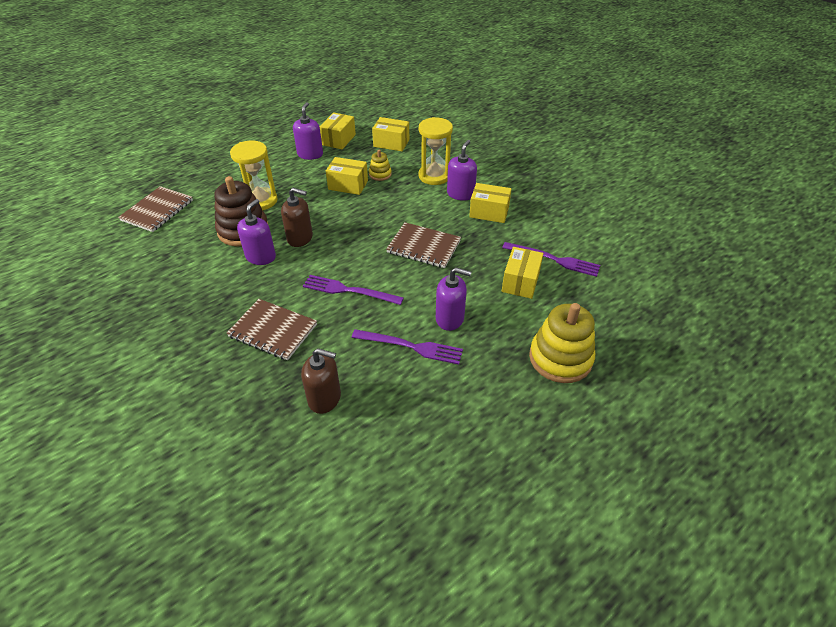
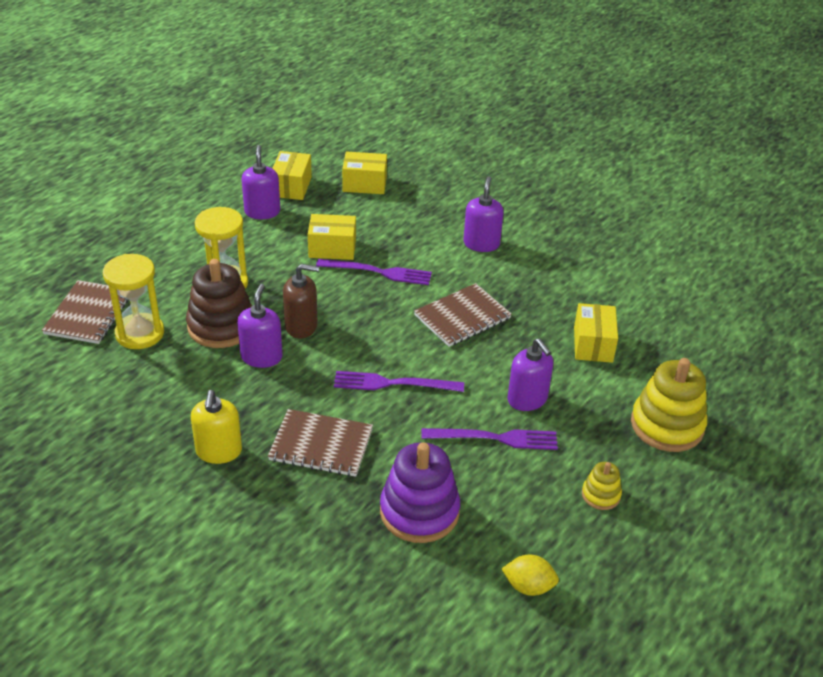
camera: 15 degrees left, 5 degrees down
brown soap dispenser [301,348,341,414] -> purple stacking toy [380,442,460,543]
yellow stacking toy [369,150,392,181] -> yellow stacking toy moved to [582,462,622,510]
brown notebook [386,222,461,268] -> brown notebook turned 45 degrees counterclockwise [414,283,512,347]
yellow hourglass [419,117,453,185] -> yellow hourglass moved to [103,254,164,349]
purple soap dispenser [436,267,471,331] -> purple soap dispenser turned 60 degrees clockwise [507,338,553,411]
yellow box [469,183,511,223] -> none
purple fork [502,242,600,277] -> purple fork moved to [316,259,432,285]
none -> yellow soap dispenser [191,390,242,464]
none -> yellow lemon [502,555,559,596]

